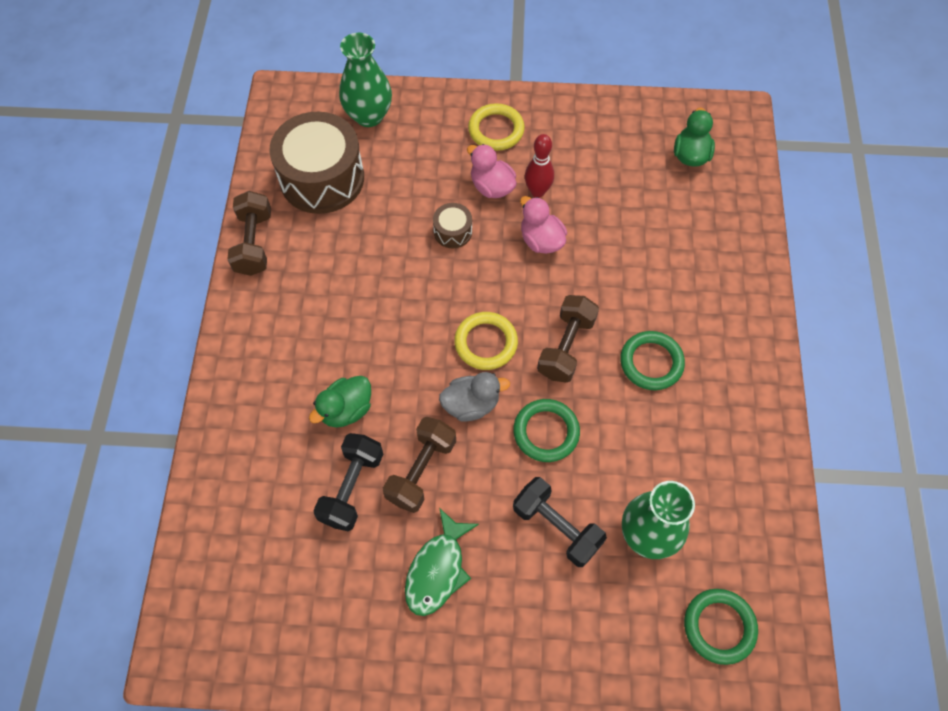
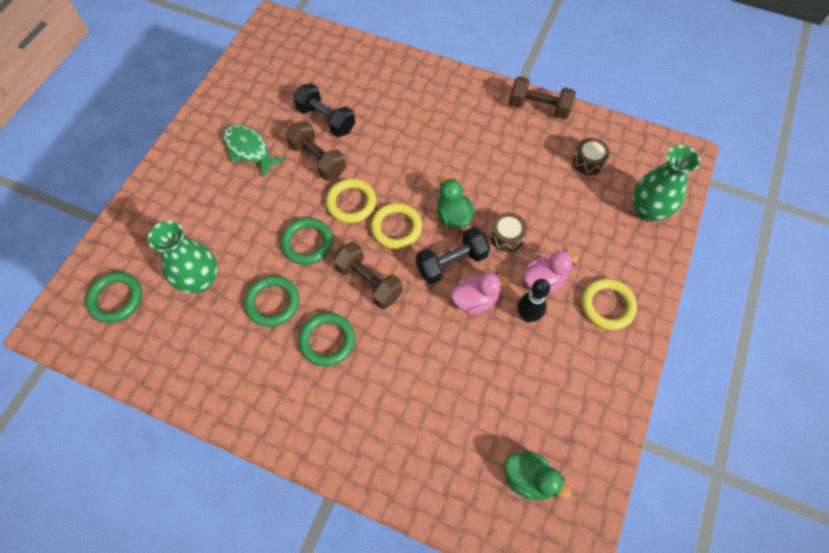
camera: 110 degrees right, 0 degrees up
brown drum [269,112,364,214] -> brown drum [573,138,610,175], size x0.44
green duck [309,376,371,428] -> green duck moved to [437,176,475,228]
grey duck [439,372,510,422] -> yellow ring [326,179,376,223]
black dumbbell [513,477,607,567] -> black dumbbell moved to [416,227,490,284]
red bowling pin [525,134,554,198] -> black bowling pin [518,279,550,322]
none -> green ring [244,276,299,327]

